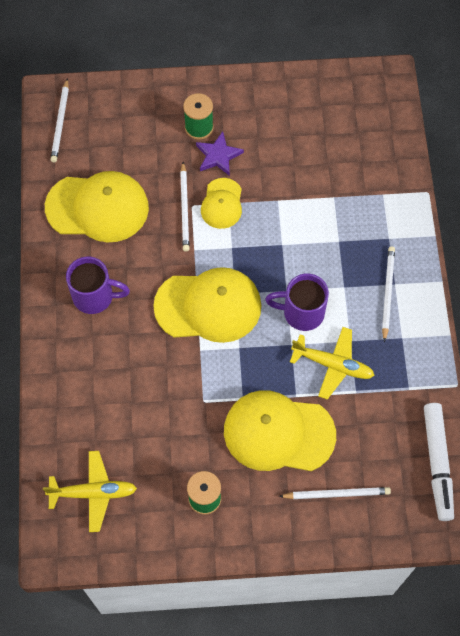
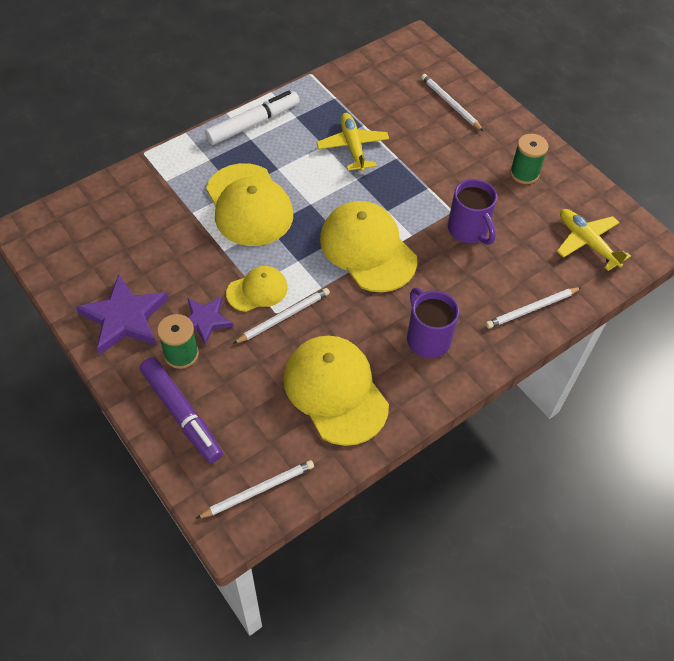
camera: 125 degrees left, 10 degrees down
yellow cap [224,390,336,471] -> yellow cap moved to [206,163,293,246]
purple mug [265,273,329,331] -> purple mug moved to [448,179,497,245]
white pencil [382,246,395,342] -> white pencil moved to [486,287,582,329]
white marker [424,403,454,521] -> white marker moved to [205,91,300,145]
none -> purple star [76,274,168,355]
none -> purple marker [140,357,223,463]

